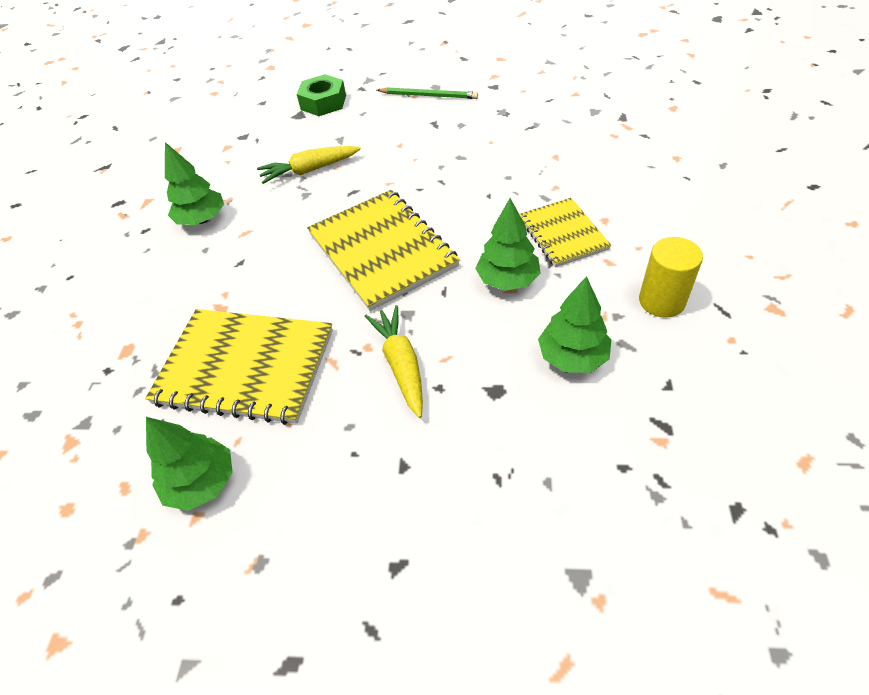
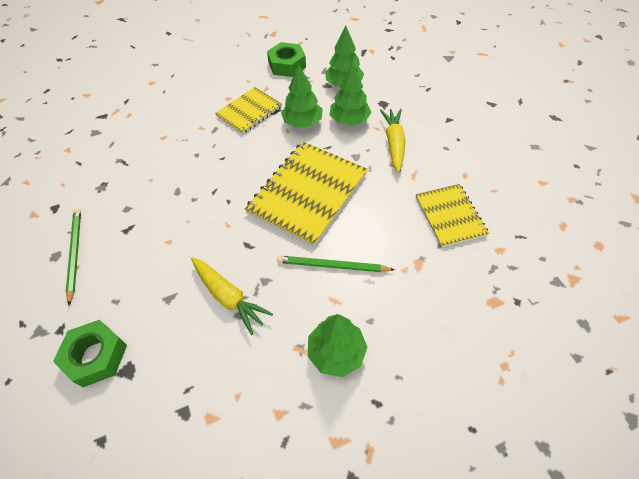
camera: 120 degrees left, 5 degrees up
yellow notebook [145,309,333,425] -> yellow notebook [416,184,489,247], size x0.59
green tree [146,417,233,511] -> green tree moved to [330,62,371,126]
yellow carrot [365,305,423,418] -> yellow carrot turned 135 degrees clockwise [380,109,405,172]
yellow cylinder [639,237,703,318] -> green nut [267,42,306,77]
none -> green pencil [277,256,395,272]

